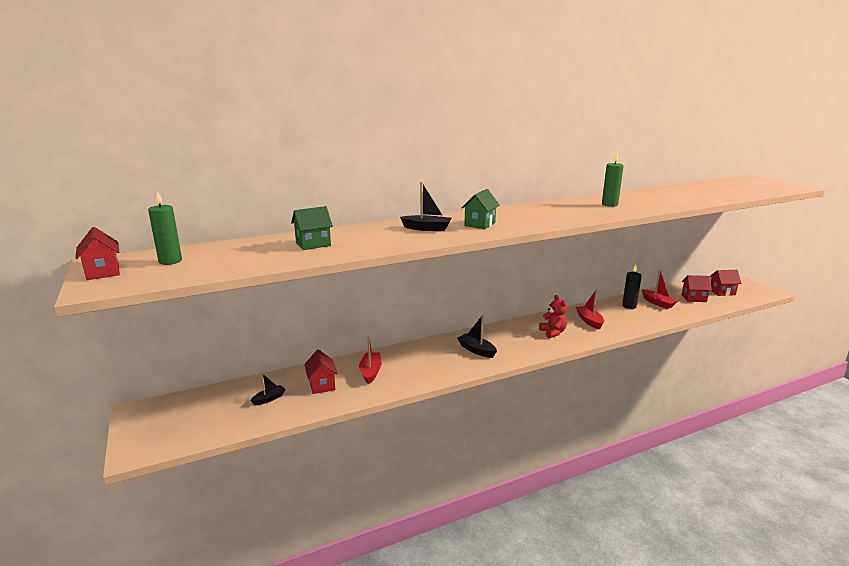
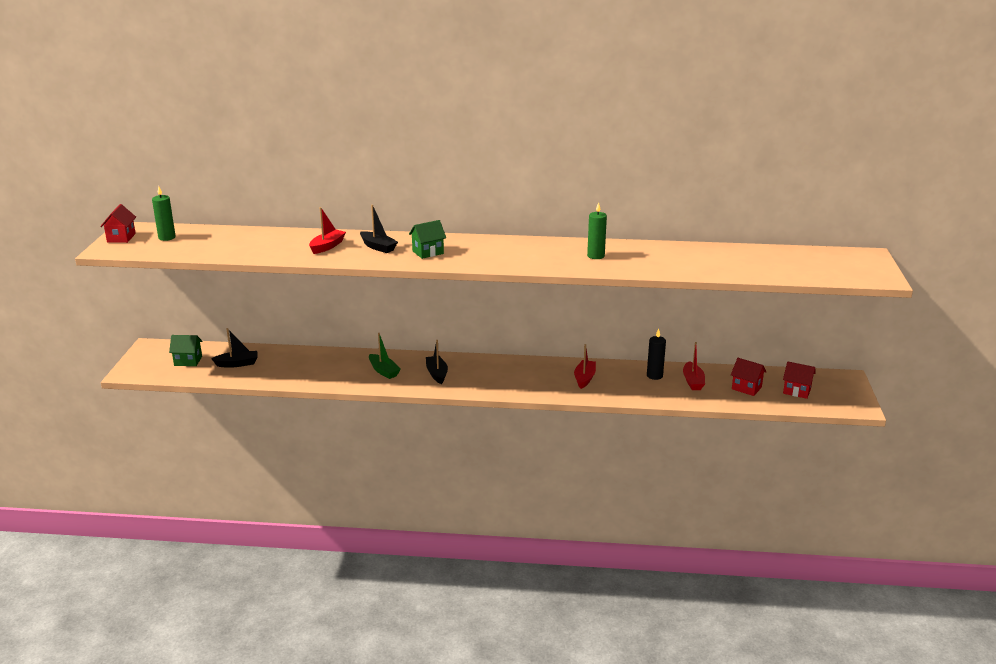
camera: 30 degrees right, 5 degrees up
black boat [250,373,285,405] -> black boat [211,328,257,368], size x1.50
green house [291,206,333,250] -> green house moved to [169,335,202,366]
red house [304,349,338,394] -> none
red boat [359,335,381,384] -> red boat moved to [309,207,346,254]
red teddy bear [539,295,567,338] -> none
none -> green boat [369,333,401,379]

